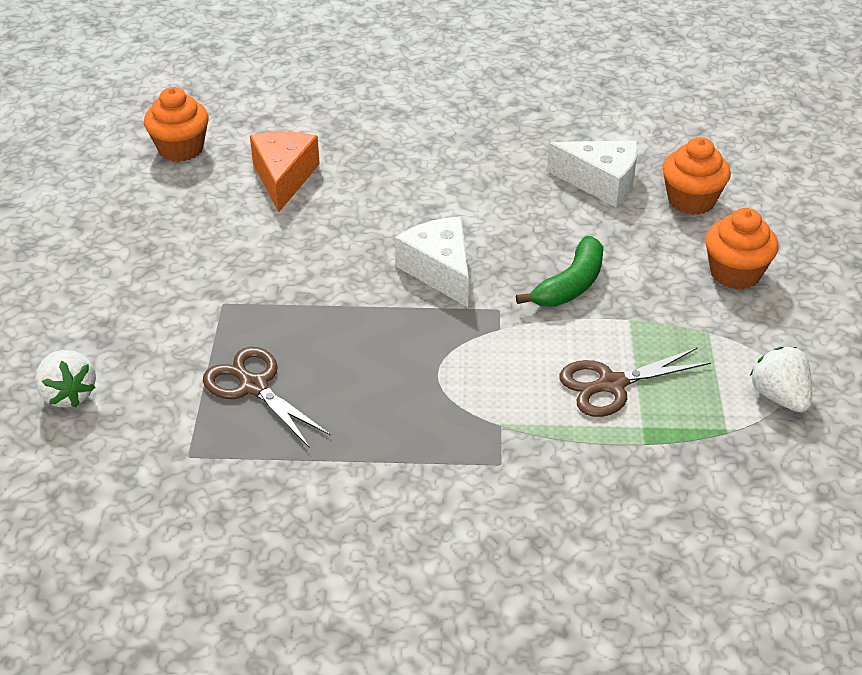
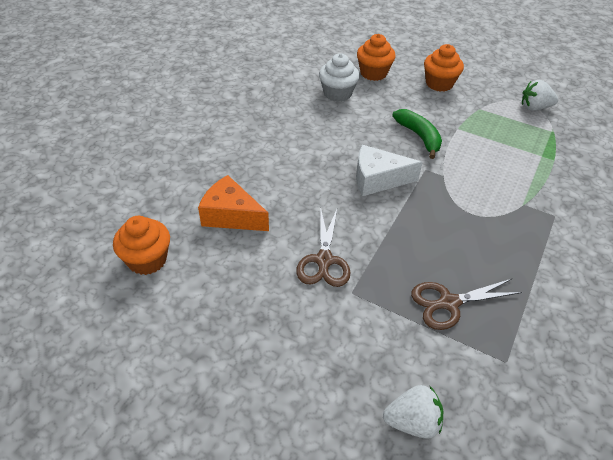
camera: 65 degrees left, 5 degrees up
white cheese [547,140,638,207] -> white cupcake [319,53,360,102]
brown scissors [559,347,711,417] -> brown scissors moved to [296,209,351,287]

